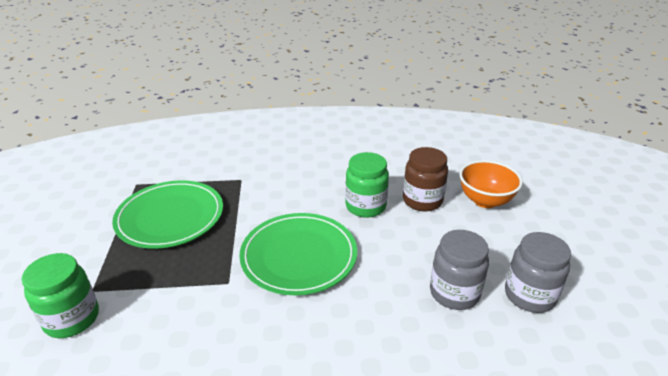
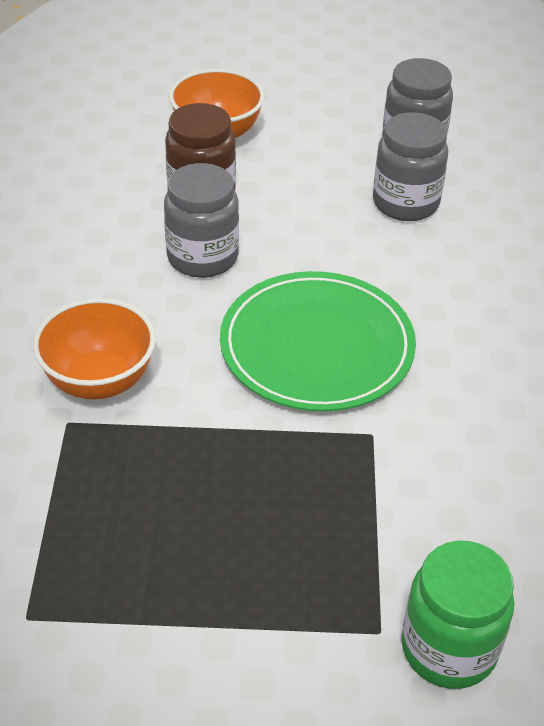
camera: 85 degrees left, 10 degrees up
green plate [112,180,223,249] -> none
green jar [345,152,389,218] -> grey jar [164,163,239,278]
none -> orange bowl [33,298,156,399]

